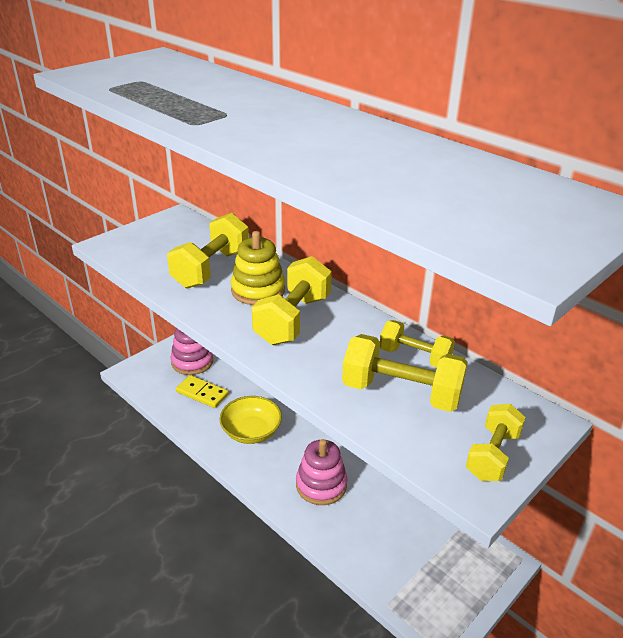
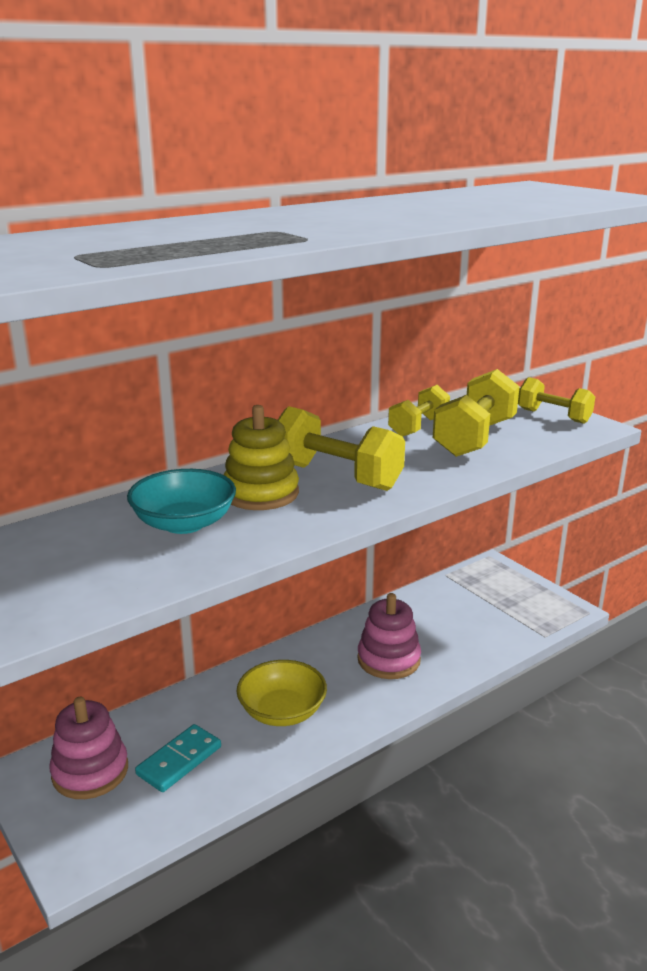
camera: 80 degrees left, 10 degrees down
yellow dumbbell [167,213,249,288] -> turquoise bowl [127,469,236,534]
yellow domino [176,375,229,408] -> turquoise domino [135,724,221,792]

